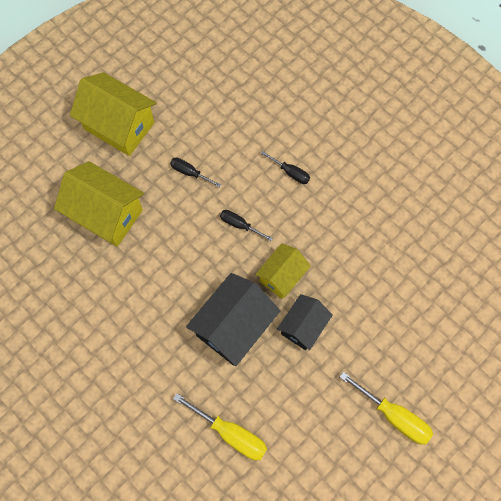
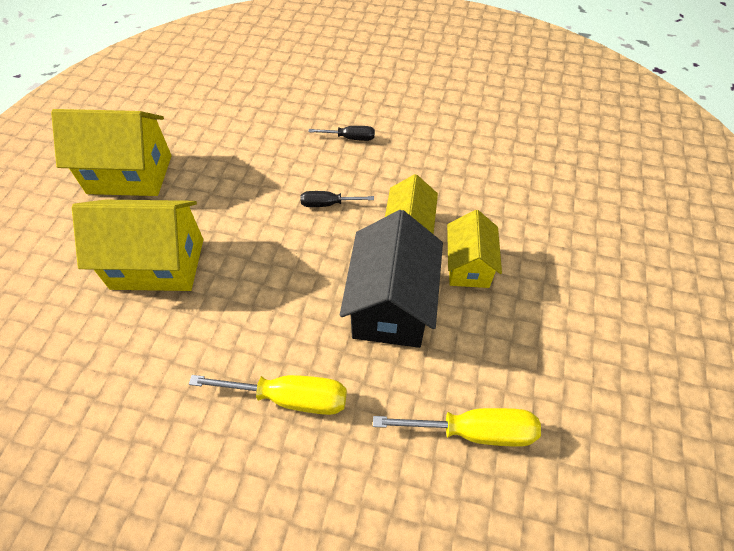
camera: 30 degrees left, 15 degrees down
black screwdriver [170,158,221,188] -> none
black house [277,294,333,350] -> yellow house [447,210,502,288]
yellow screwdriver [340,372,433,445] -> yellow screwdriver moved to [189,375,347,415]

